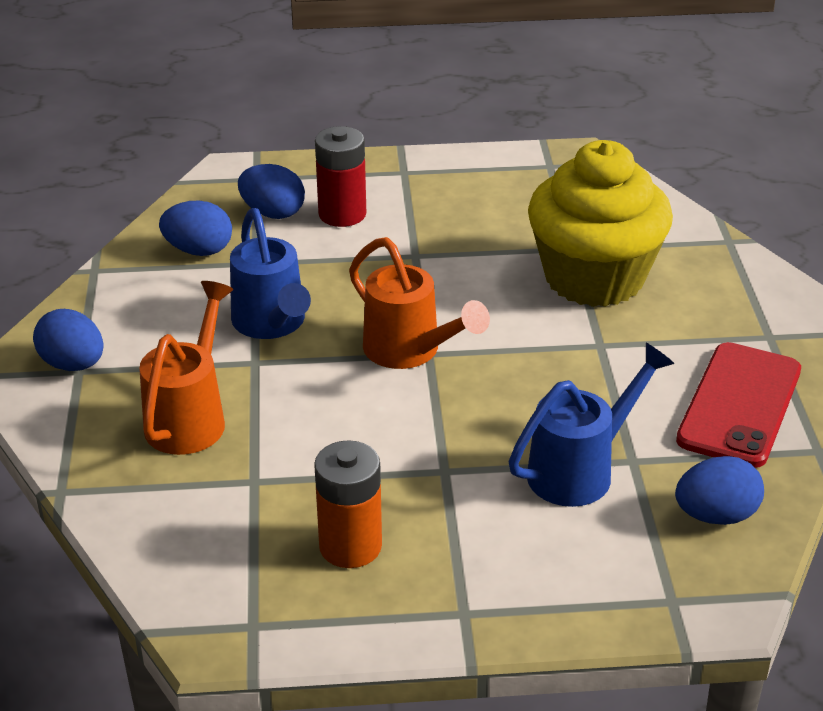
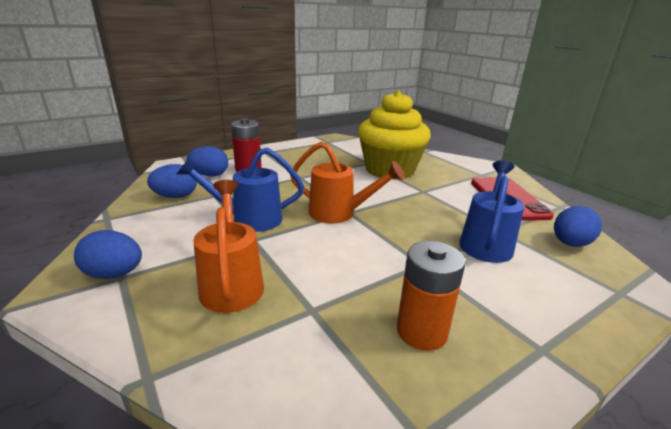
camera: 30 degrees left, 10 degrees down
blue watering can [230,208,311,339] -> blue watering can turned 135 degrees clockwise [176,147,304,232]

